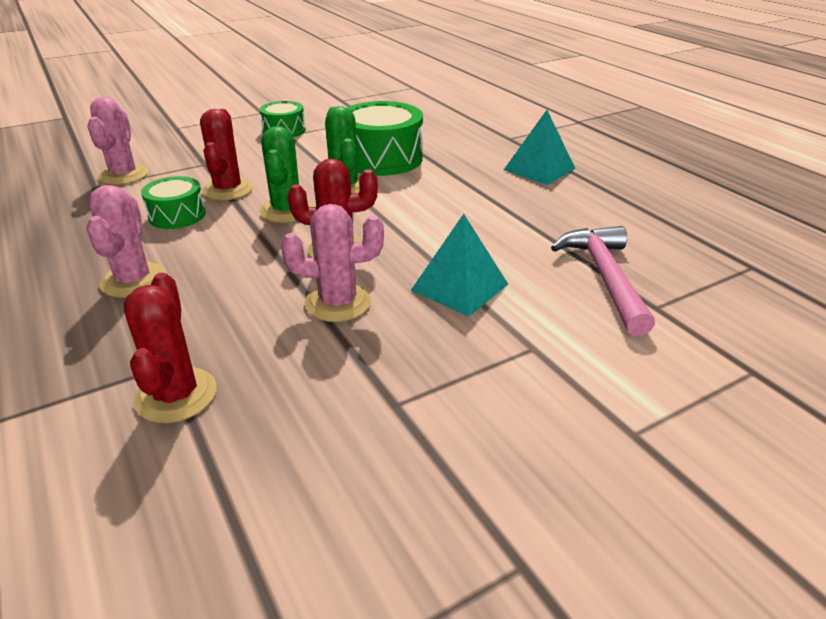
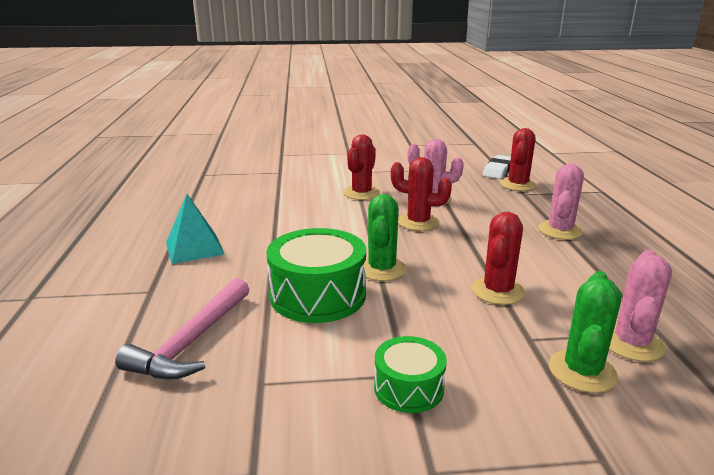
camera: 155 degrees left, 10 degrees down
green drum [141,176,206,229] -> none
green cactus [260,126,313,223] -> green cactus moved to [549,271,621,393]
turquoise pyramid [411,214,508,317] -> red cactus [343,135,380,200]
pink hammer [551,226,655,336] -> pink hammer moved to [115,278,249,379]
none -> white eraser [483,155,511,179]

